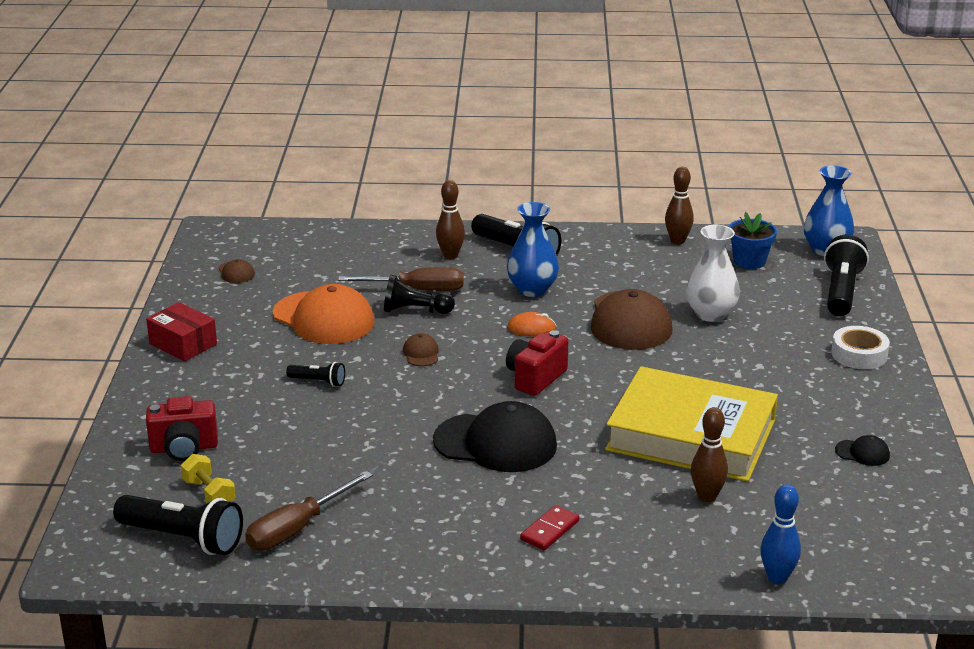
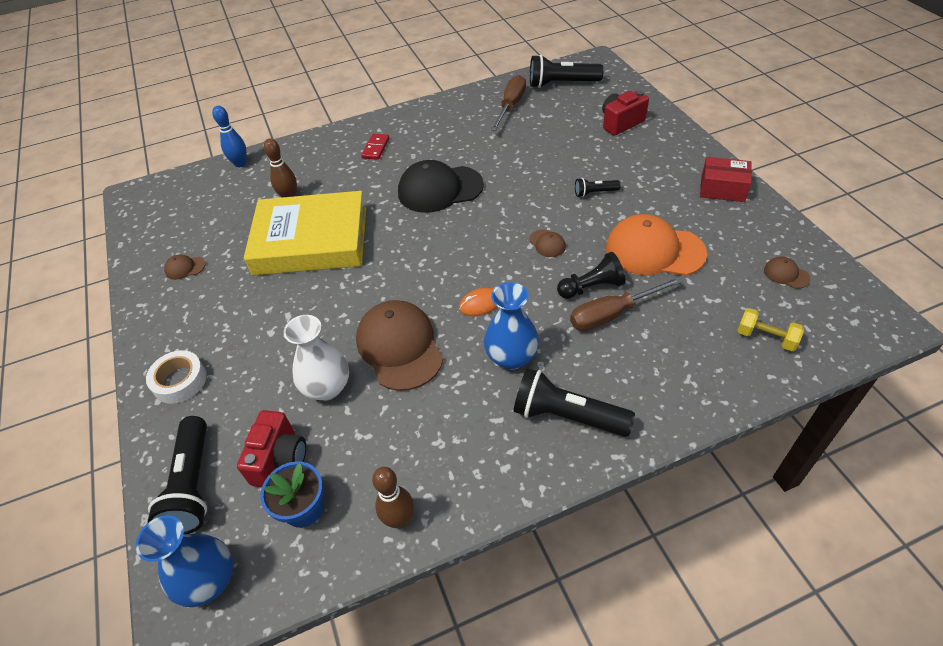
camera: 160 degrees right, 20 degrees up
yellow dumbbell [181,454,236,504] -> yellow dumbbell moved to [737,308,804,351]
brown bowling pin [436,180,465,259] -> none
red camera [506,330,568,396] -> red camera moved to [237,410,306,487]
black cap [835,435,890,466] -> brown cap [164,254,206,280]

